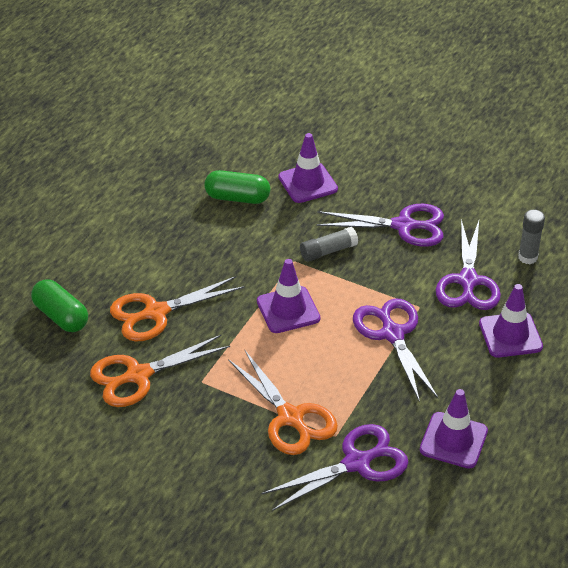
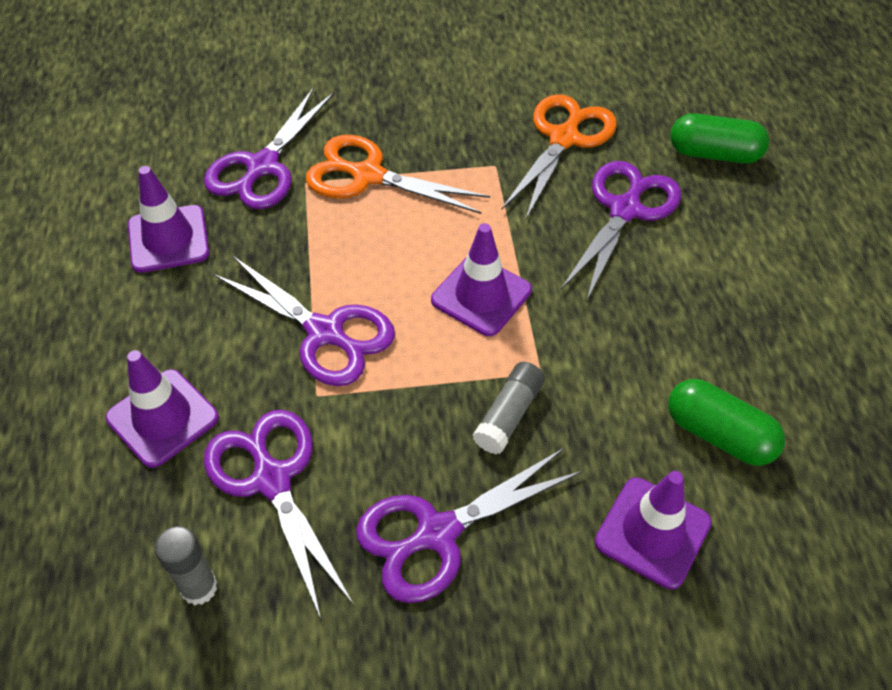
camera: 145 degrees right, 10 degrees up
orange scissors [110,276,244,342] -> purple scissors [561,161,681,302]
green capsule [204,170,270,204] -> green capsule turned 60 degrees clockwise [668,379,785,466]

